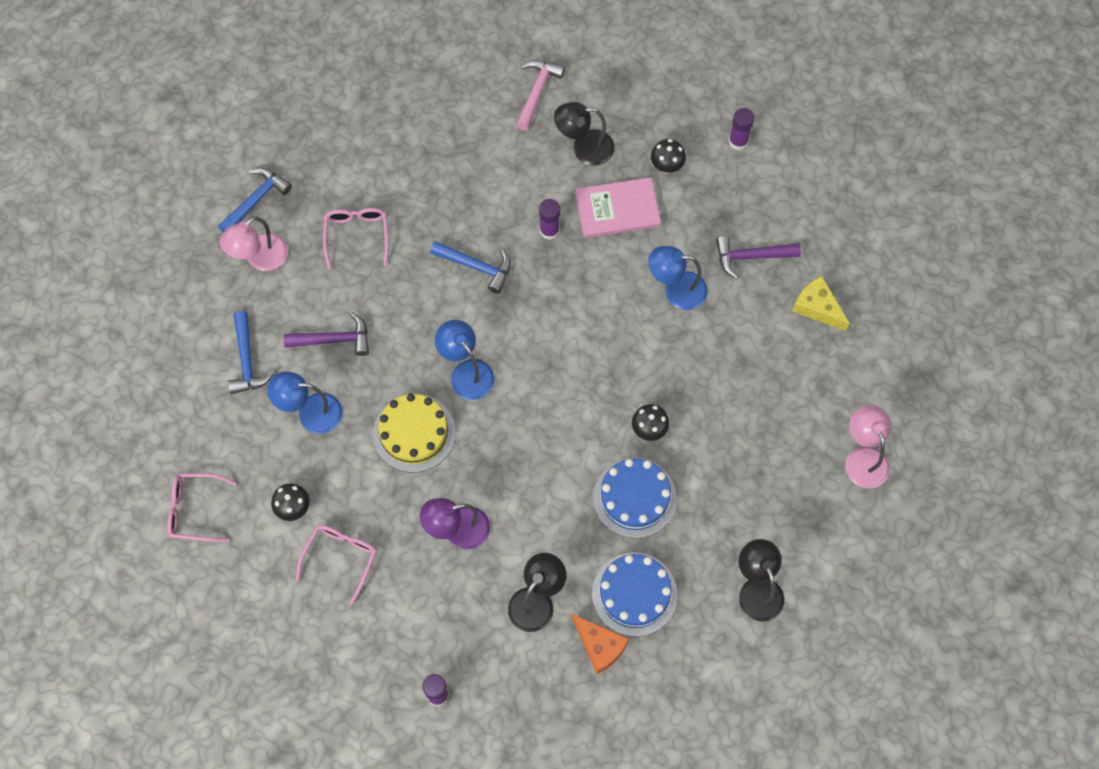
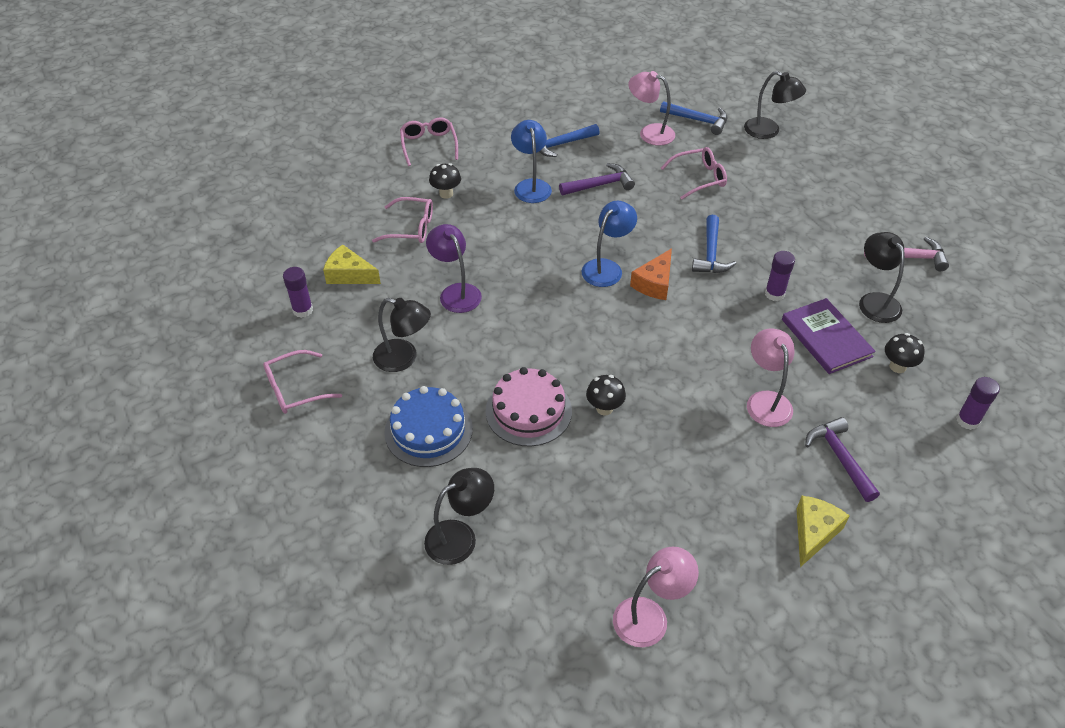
camera: 75 degrees right, 20 degrees down
purple hammer [284,312,369,356] -> purple hammer turned 90 degrees counterclockwise [559,163,635,195]
yellow cake [373,394,455,473] -> none
orange cheese [572,614,629,674] -> orange cheese moved to [630,248,672,300]
pink book [575,177,661,238] -> purple book [782,298,876,374]
blue cake [593,458,677,539] -> pink cake [486,367,572,446]
blue lamp [648,246,708,310] -> pink lamp [747,328,795,427]
none -> pink glasses [263,350,342,414]
none -> yellow cheese [323,244,381,284]
none -> black lamp [744,71,806,139]

